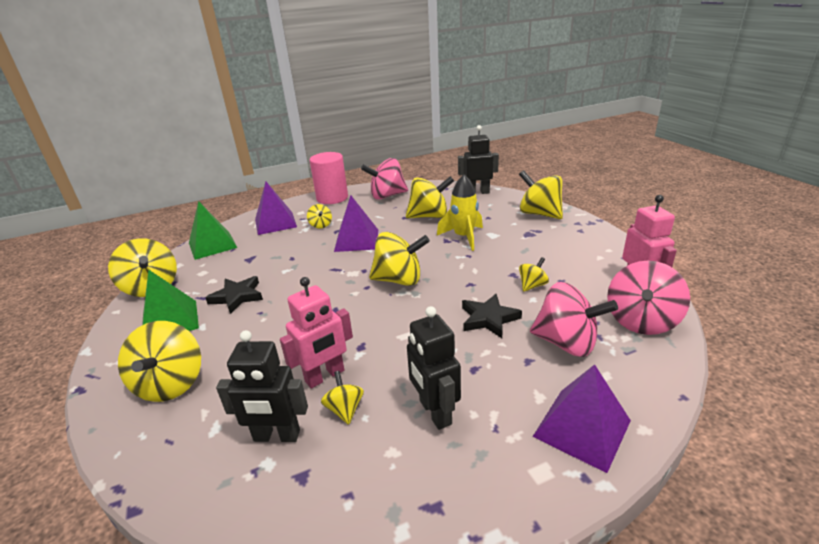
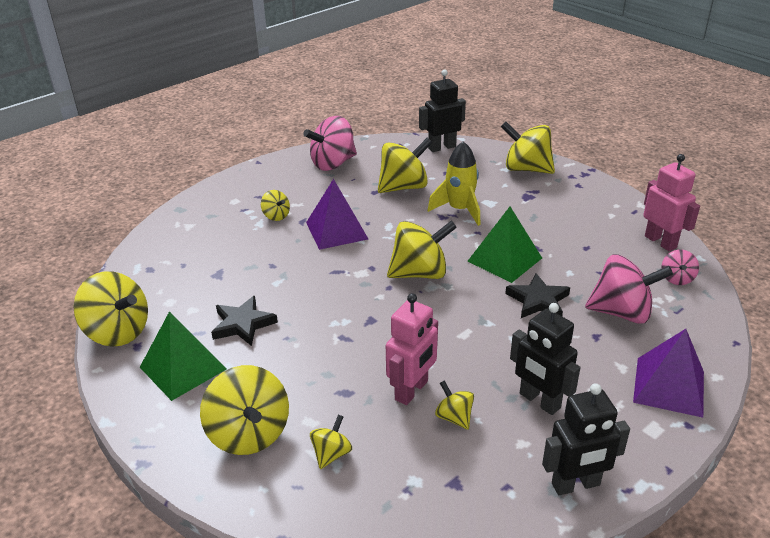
camera: 20 degrees left, 5 degrees up
green pyramid [189,201,237,260] -> green pyramid moved to [468,207,542,283]
black robot [216,330,308,442] -> black robot moved to [542,383,630,495]
purple pyramid [255,182,297,235] -> none
pink cylinder [310,152,348,204] -> none
yellow spinning top [519,257,549,292] -> yellow spinning top moved to [310,415,352,469]
pink spinning top [607,261,690,335] -> pink spinning top [662,250,699,285], size x0.51

